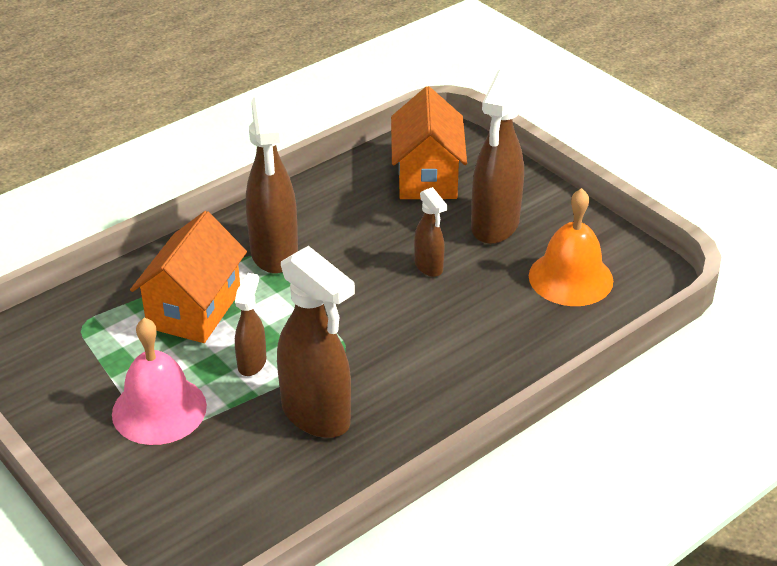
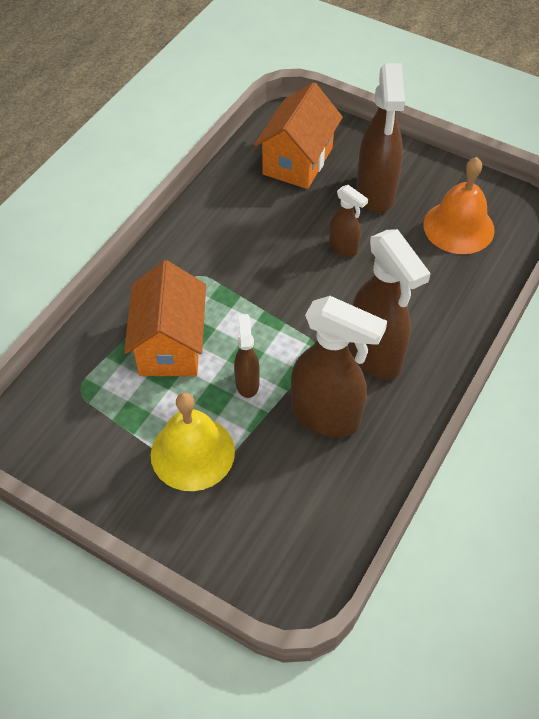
camera: 20 degrees left, 15 degrees up
pink bell [112,318,207,445] -> yellow bell [151,392,235,491]
brown spray bottle [246,95,298,274] -> brown spray bottle moved to [349,229,431,380]
orange house [391,86,467,199] -> orange house turned 45 degrees clockwise [254,82,343,189]

